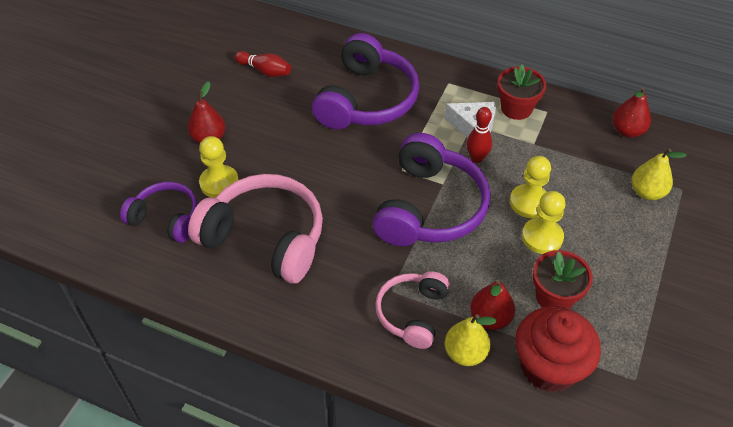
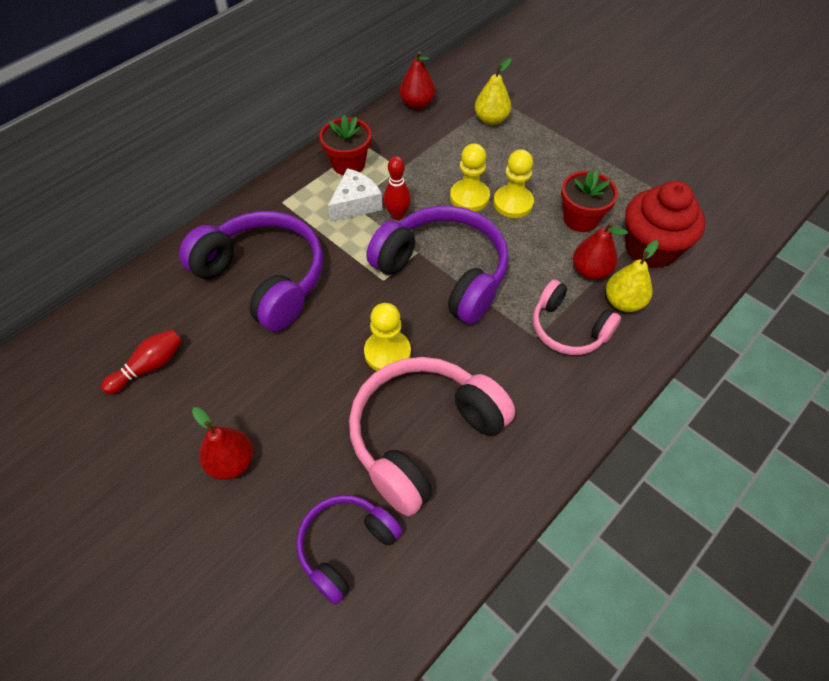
camera: 70 degrees left, 5 degrees up
yellow pawn [199,136,239,198] -> yellow pawn moved to [364,303,411,371]

